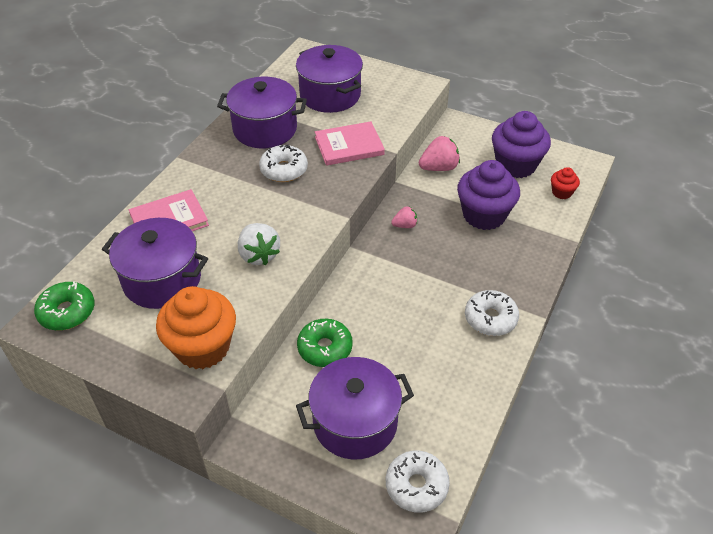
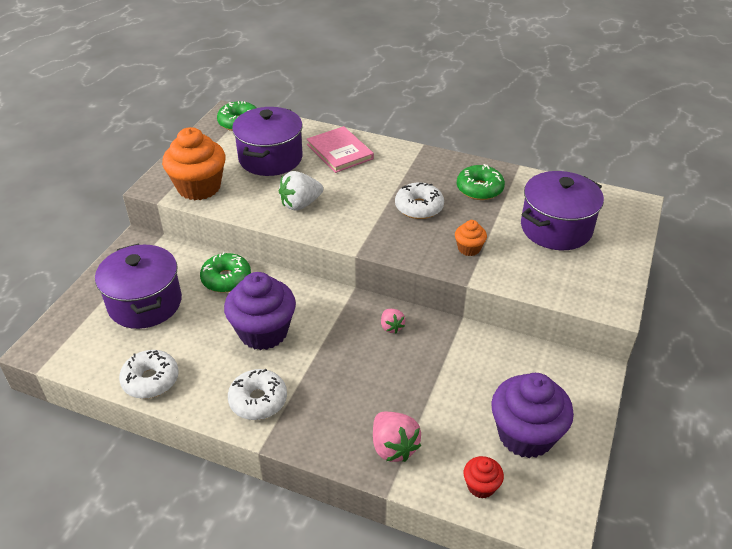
camera: 85 degrees right, 5 degrees down
purple pot [217,77,307,148] -> green donut [457,164,505,200]
pink book [315,121,385,166] -> orange cupcake [455,220,487,256]
white donut [386,451,450,513] -> white donut moved to [119,350,179,399]
pink strawberry [419,136,460,171] -> pink strawberry moved to [373,412,421,462]
purple cupcake [457,160,520,230] -> purple cupcake moved to [224,272,296,350]

